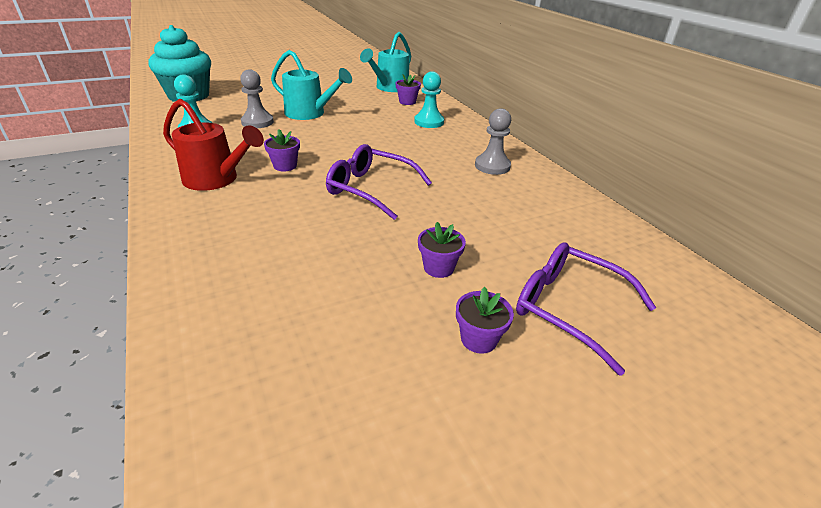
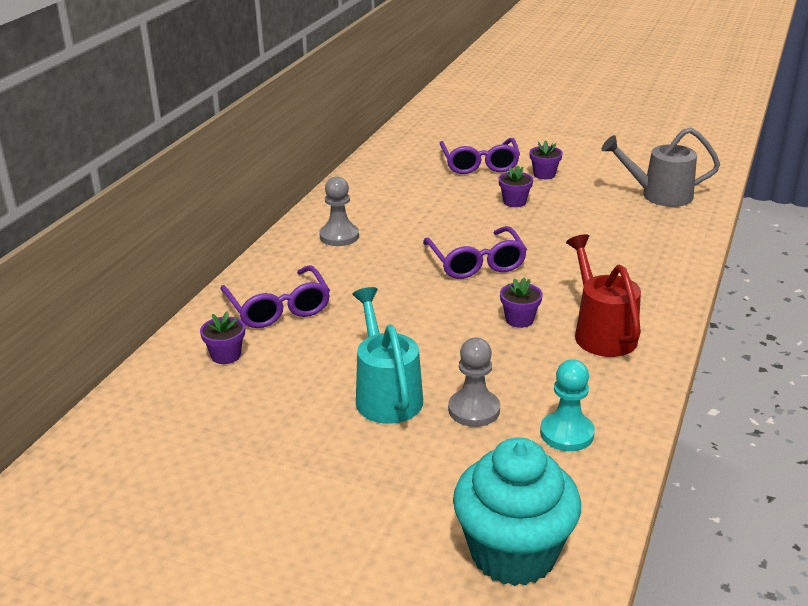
camera: 130 degrees left, 5 degrees down
turquoise watering can [360,32,411,92] -> none
turquoise pawn [414,71,444,128] -> purple glasses [220,265,330,328]
none -> grey watering can [601,127,720,207]

